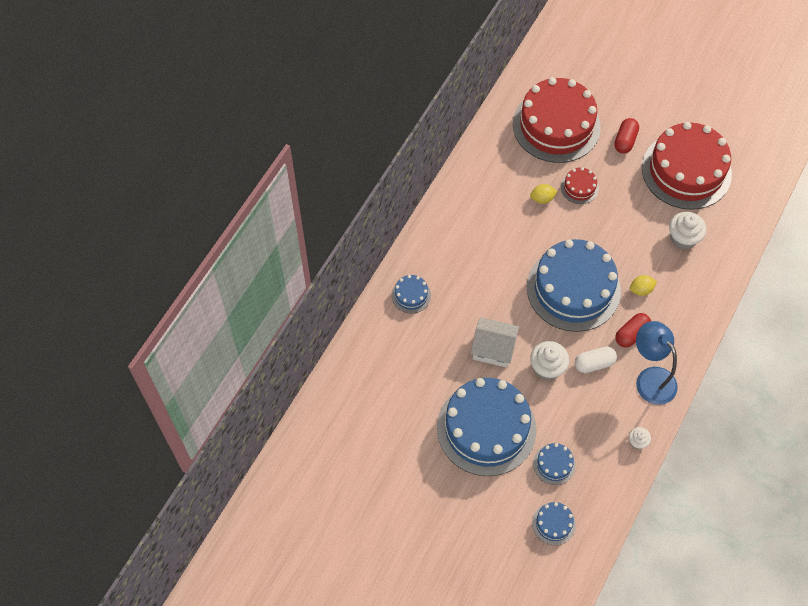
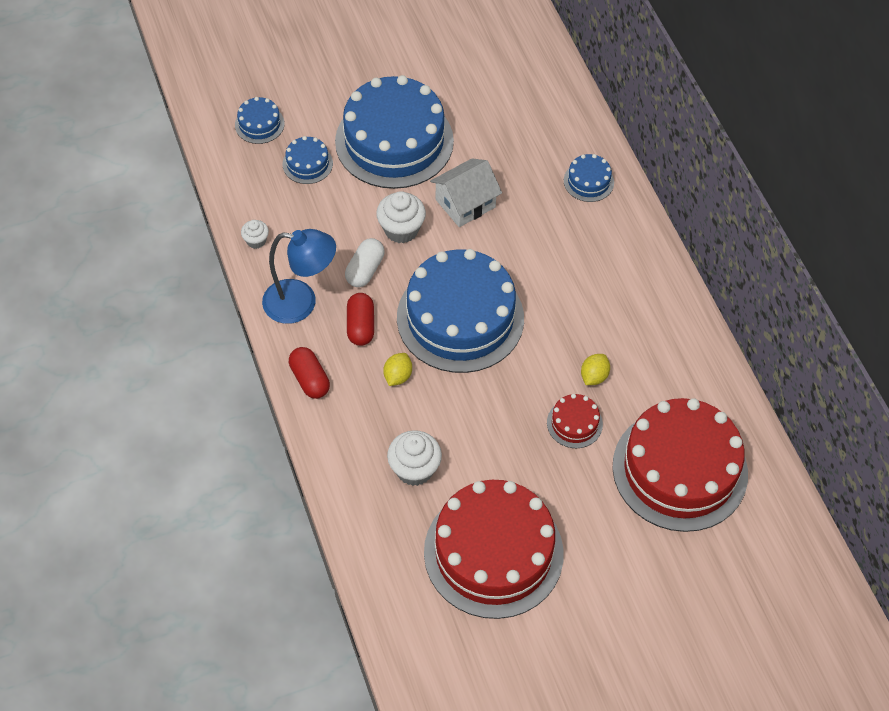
camera: 130 degrees right, 5 degrees down
red capsule [614,118,639,154] -> red capsule moved to [289,347,330,399]

